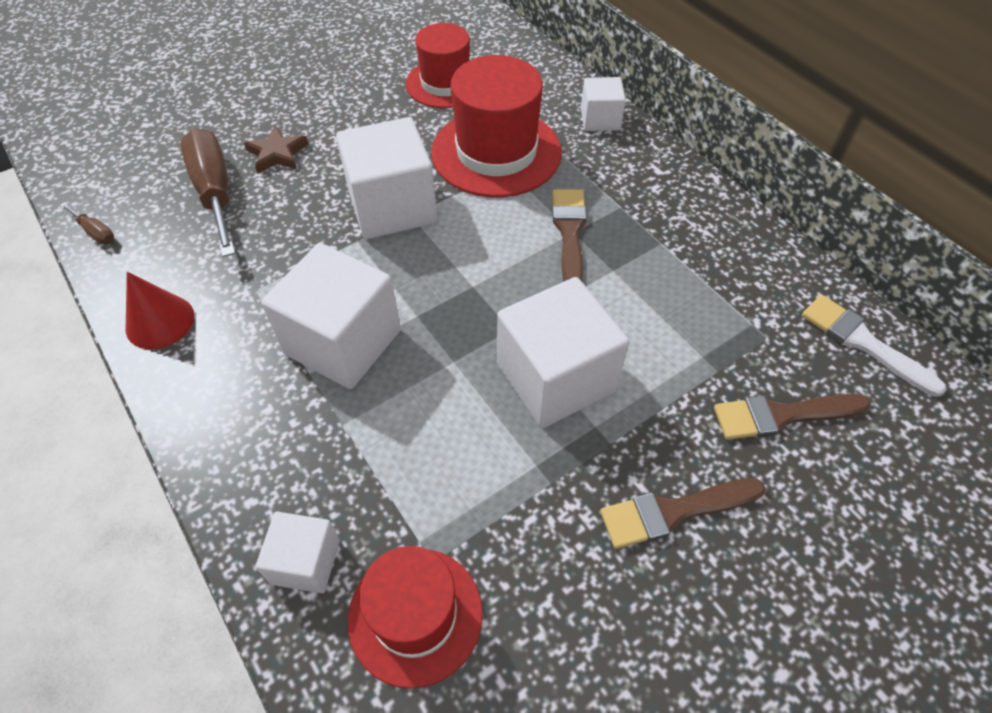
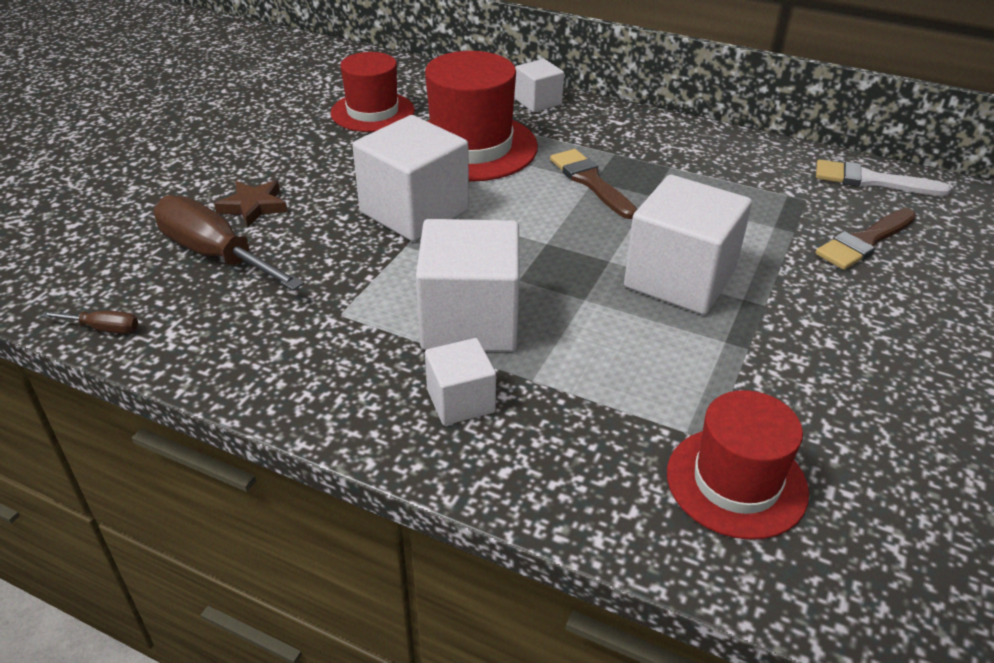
camera: 30 degrees left, 15 degrees down
red cone [126,272,194,350] -> none
white cube [256,512,340,593] -> white cube moved to [425,338,496,425]
brown brush [600,478,766,549] -> none

